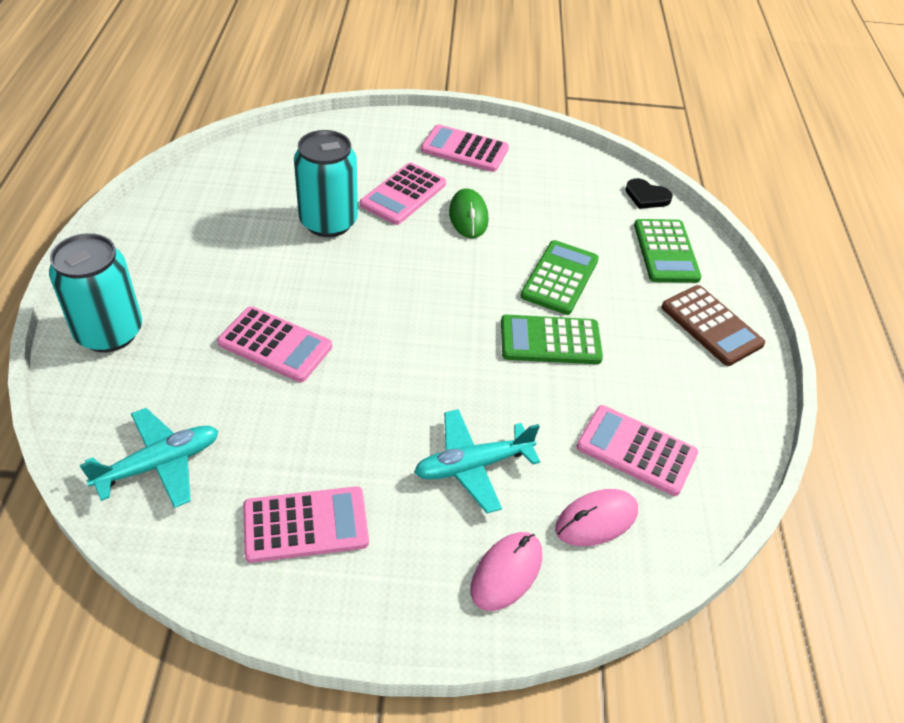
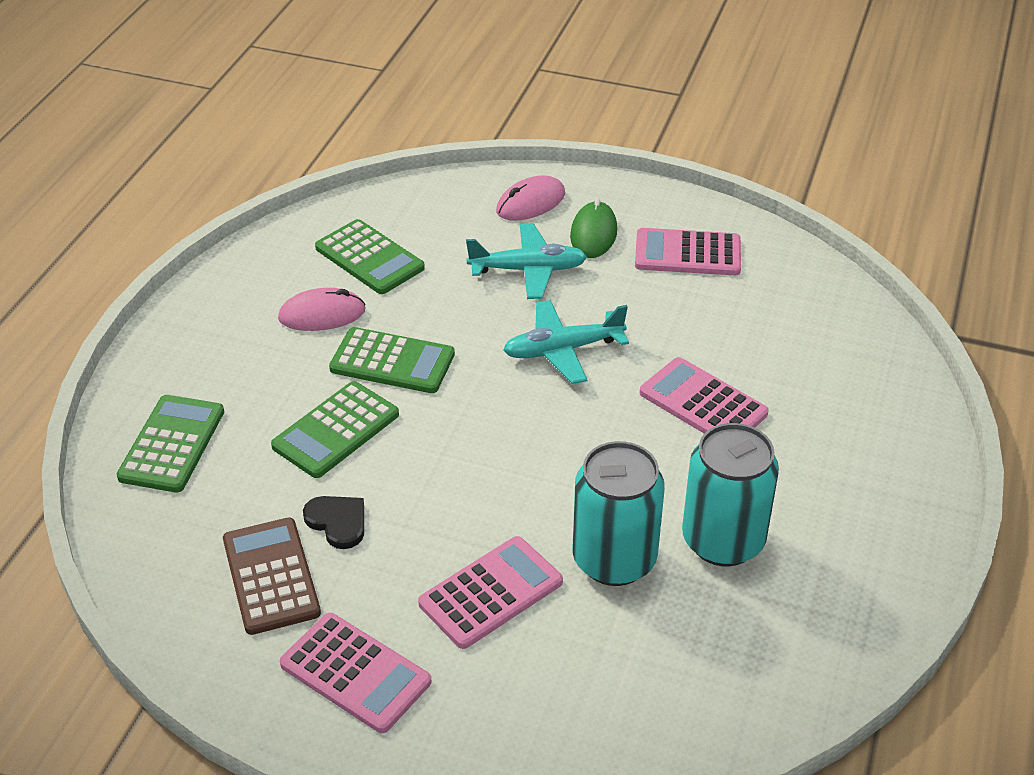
camera: 160 degrees left, 5 degrees down
turquoise can [49,233,142,352] -> turquoise can moved to [682,423,779,566]
turquoise plane [80,408,219,508] -> turquoise plane moved to [503,300,629,384]
green mouse [449,188,489,238] -> green mouse moved to [570,198,617,258]
pink mouse [555,489,638,546] -> pink mouse moved to [278,288,366,331]
pink calculator [576,405,698,496] -> green calculator [315,219,425,294]
black heart [625,178,673,209] -> black heart moved to [303,496,364,549]
brown calculator [661,285,765,366] -> brown calculator moved to [223,517,321,635]

